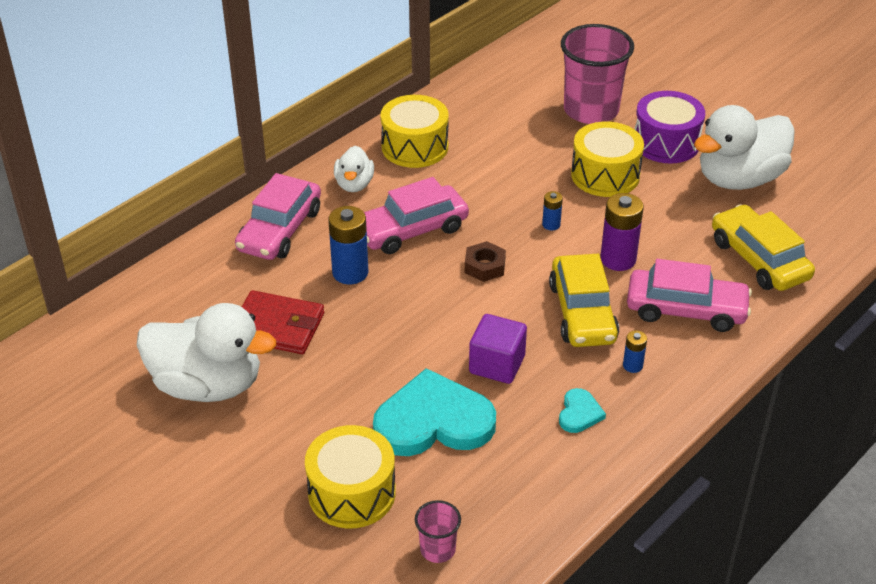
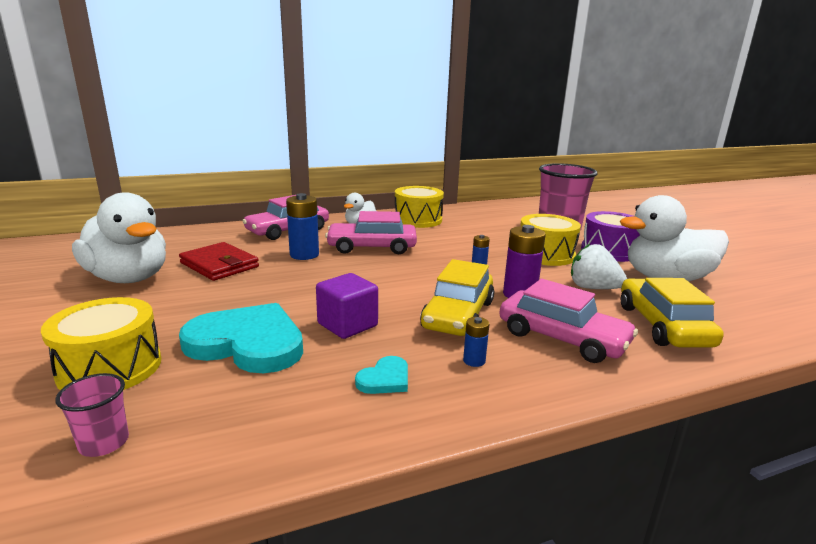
camera: 25 degrees right, 20 degrees down
brown nut [465,241,506,282] -> none
none -> white strawberry [571,244,627,289]

